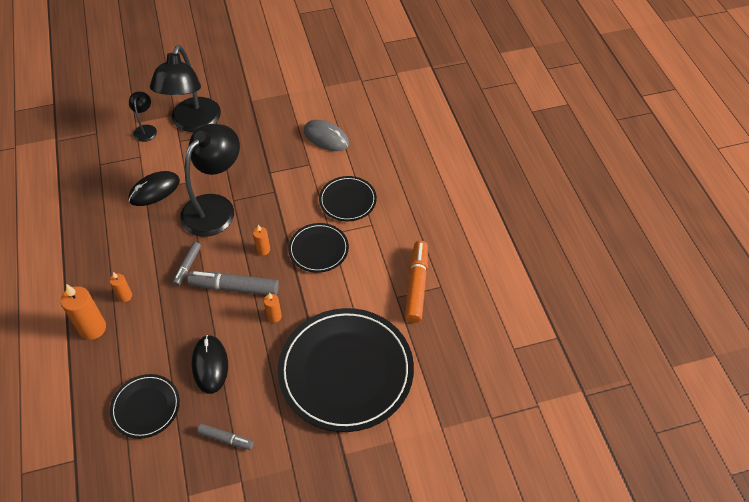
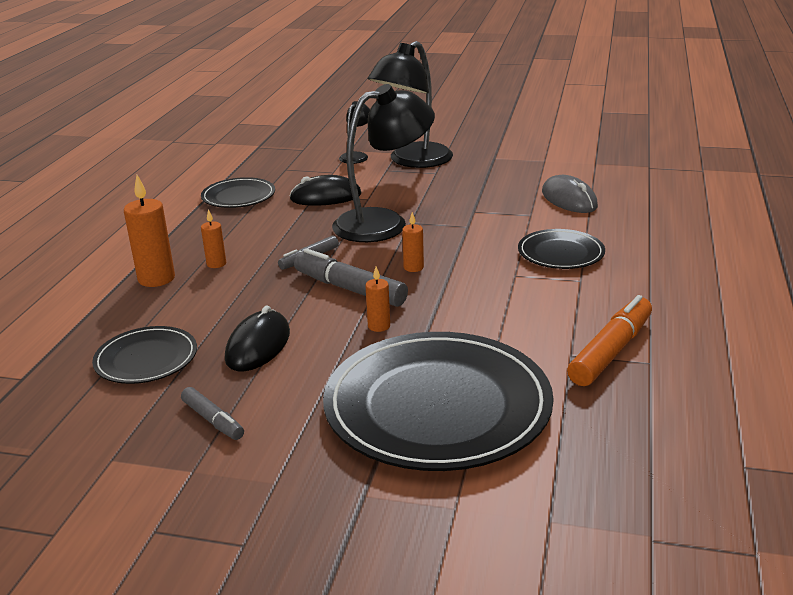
camera: 30 degrees right, 25 degrees down
black plate [288,223,349,273] -> black plate moved to [201,177,275,208]

